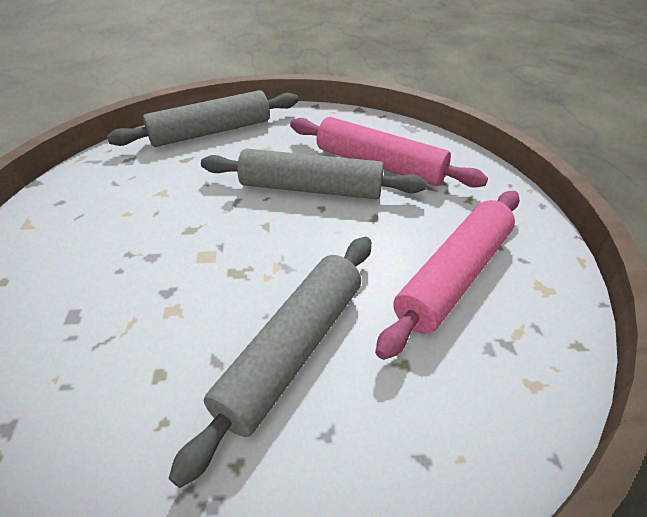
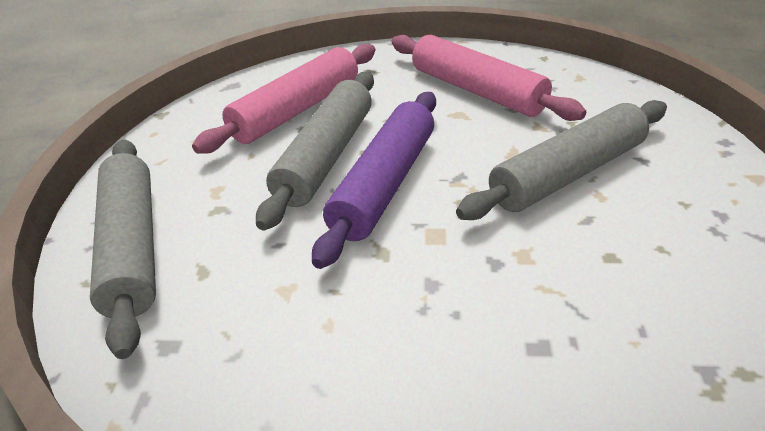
camera: 80 degrees left, 5 degrees down
grey rolling pin [169,237,371,488] -> grey rolling pin turned 75 degrees counterclockwise [456,100,667,220]
none -> purple rolling pin [312,92,436,269]

